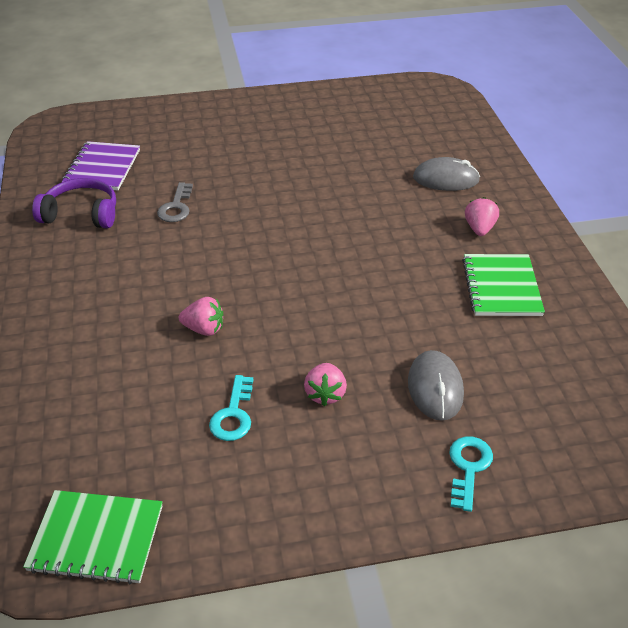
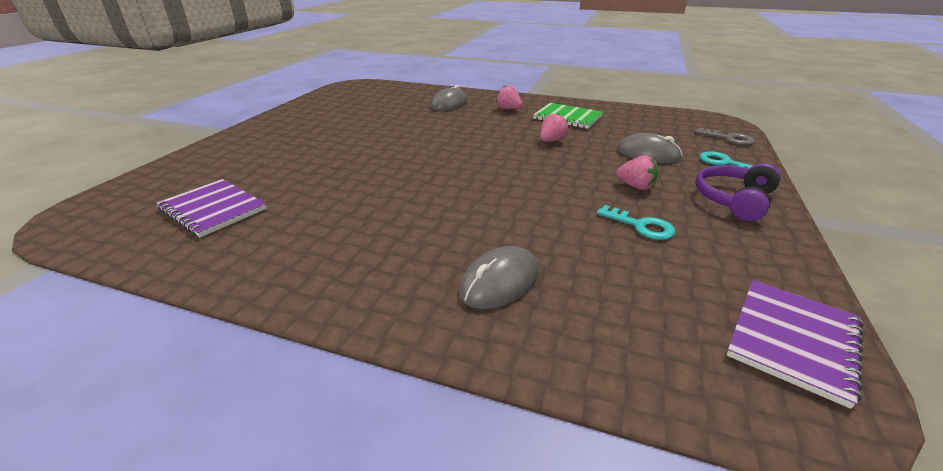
camera: 60 degrees left, 10 degrees down
green notebook [23,490,162,585] -> purple notebook [726,280,863,409]
purple headphones [32,178,116,228] -> purple headphones moved to [695,163,781,221]
grey key [157,182,193,222] -> grey key moved to [695,128,755,145]
pink strawberry [179,297,223,336] -> pink strawberry moved to [540,113,568,142]
none -> grey mouse [459,246,539,309]

